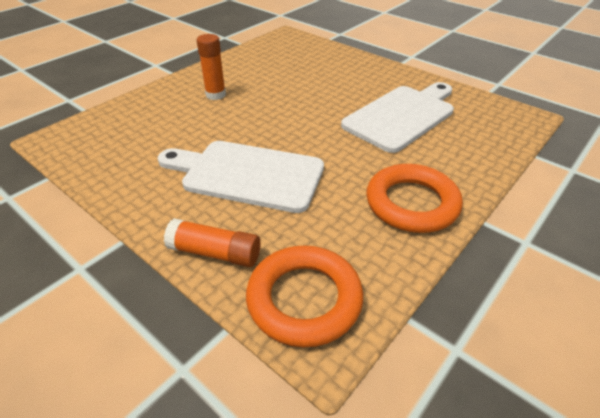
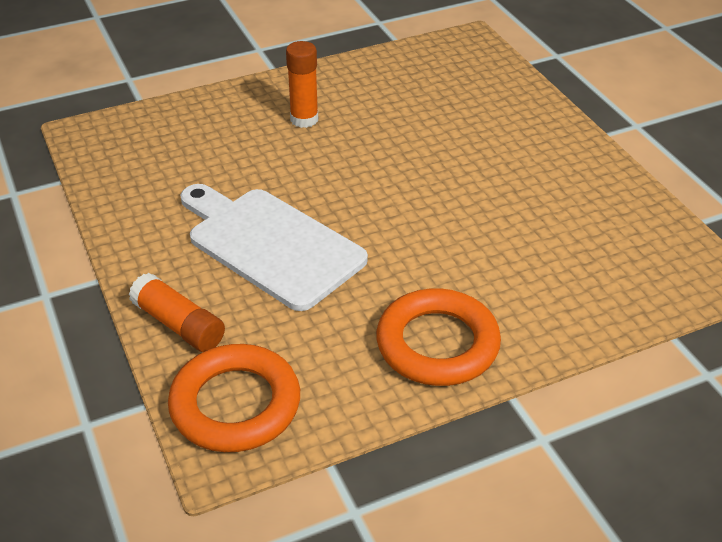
camera: 25 degrees right, 0 degrees up
white cutting board [341,82,454,153] -> none

